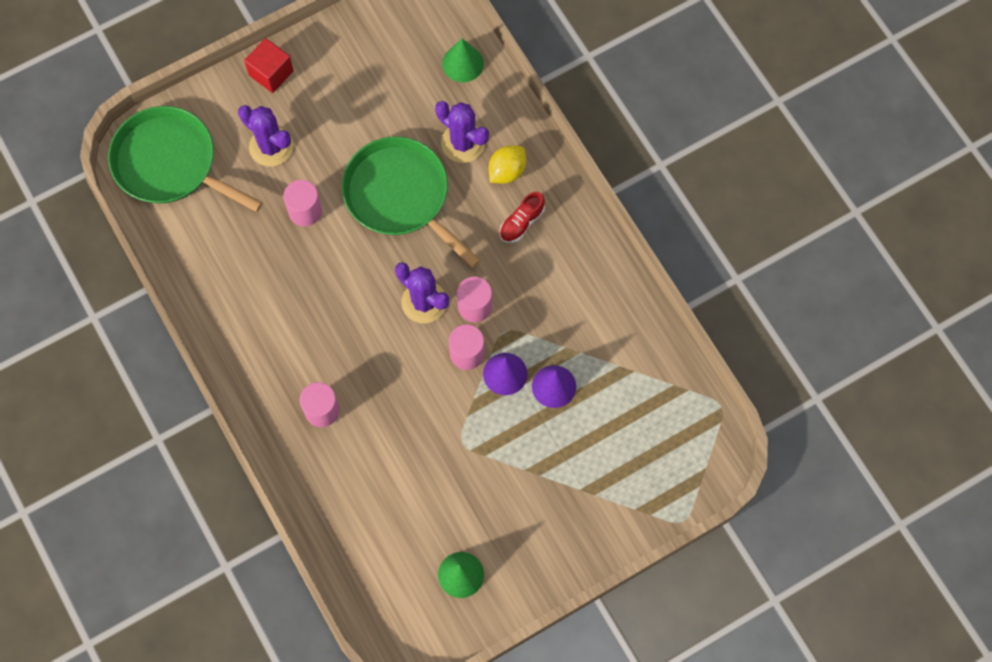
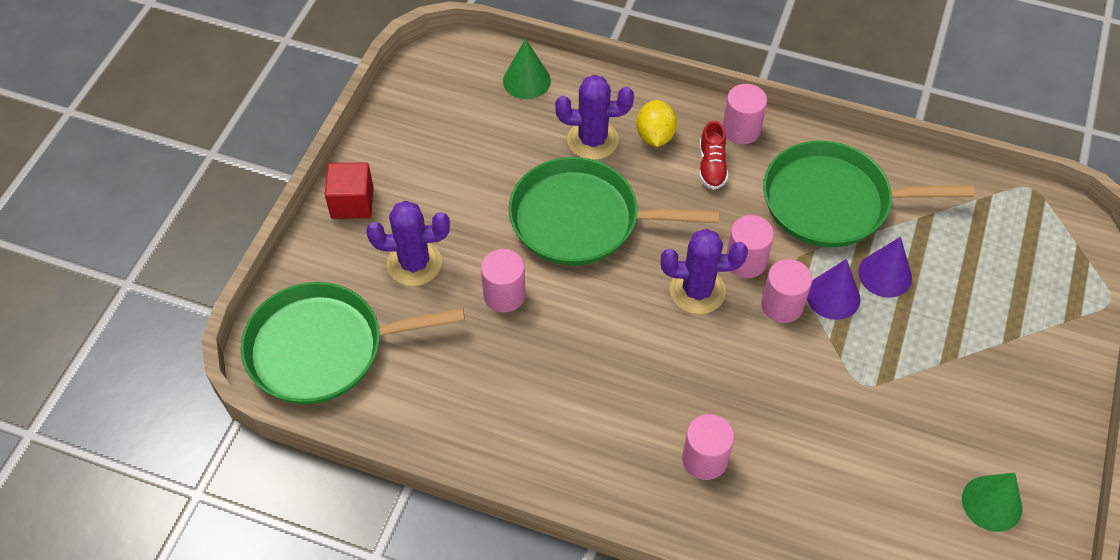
camera: 40 degrees left, 15 degrees down
none -> pink cylinder [723,84,767,144]
none -> green pan [763,141,975,248]

